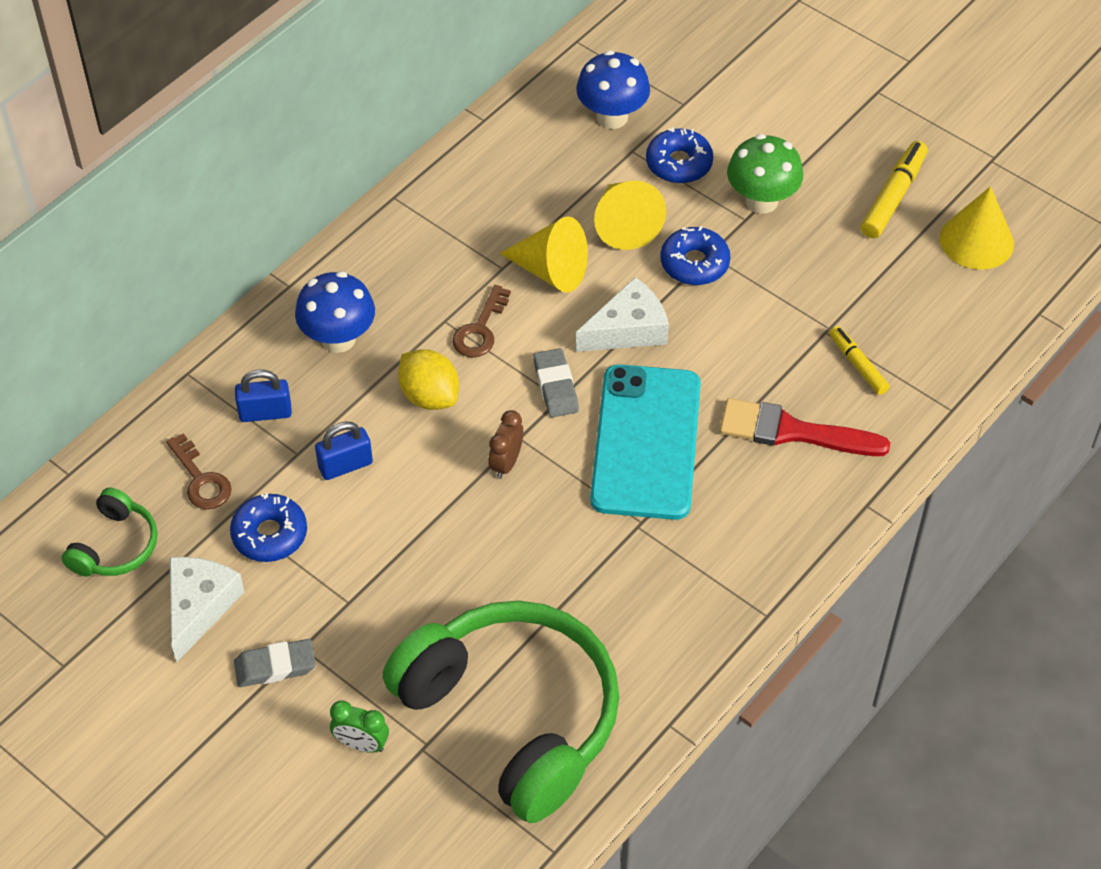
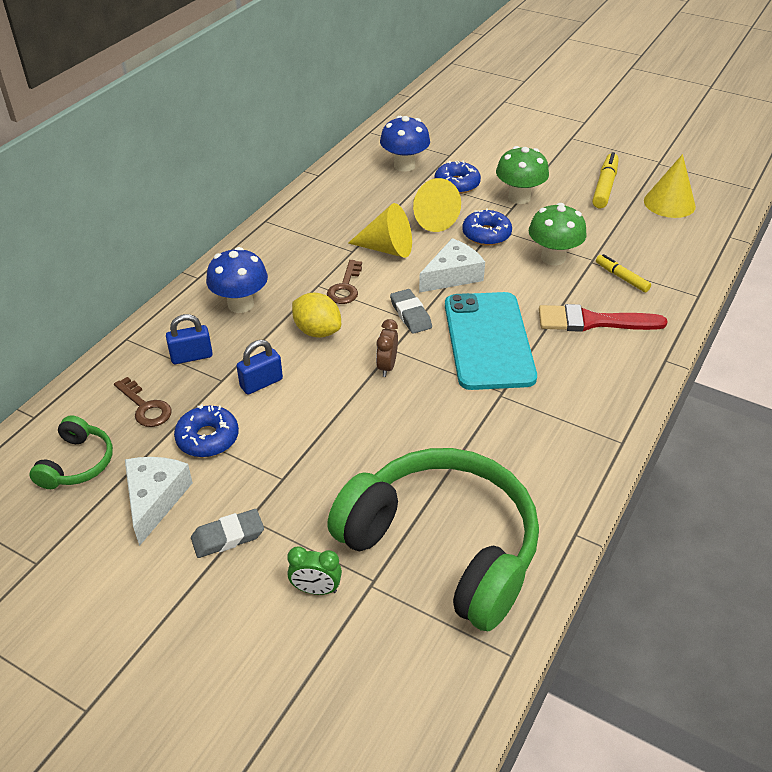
camera: 10 degrees left, 10 degrees down
none -> green mushroom [529,203,587,265]

